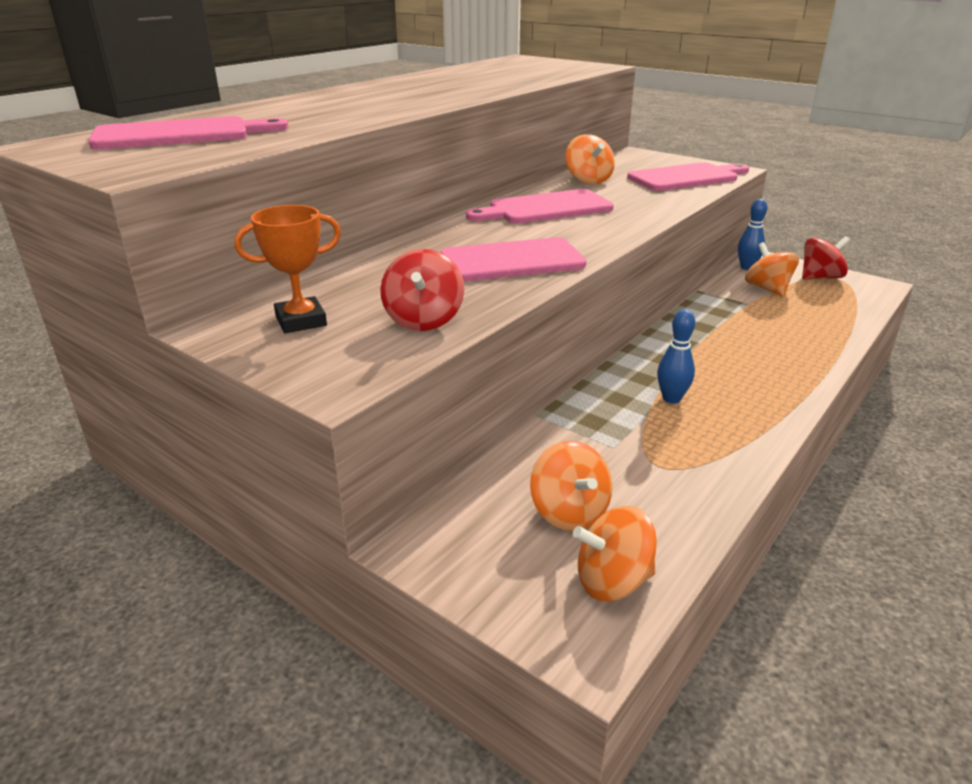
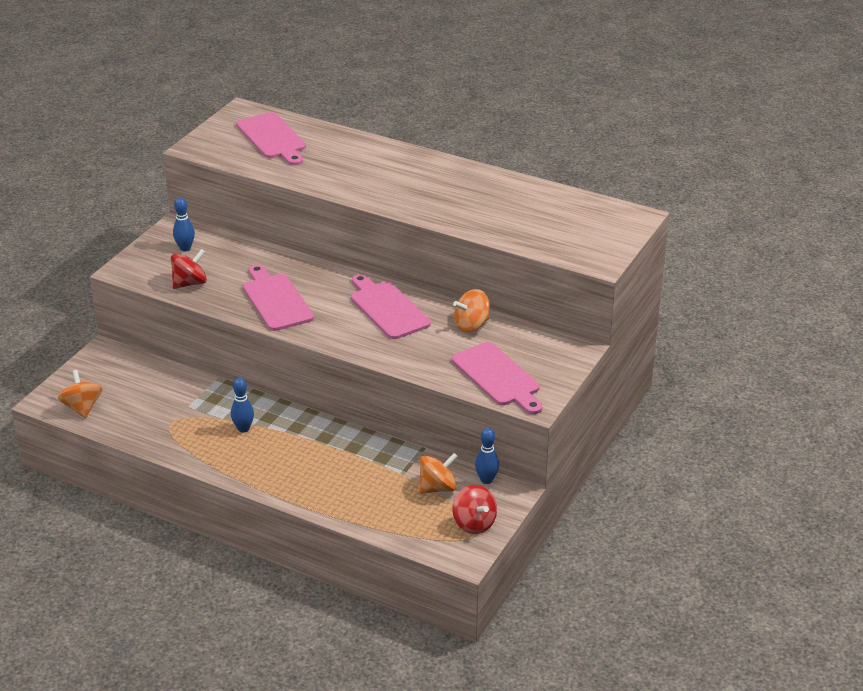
camera: 80 degrees right, 5 degrees up
orange trophy [234,205,341,333] -> blue bowling pin [173,197,195,251]
red spinning top [380,249,464,331] -> red spinning top turned 150 degrees clockwise [171,249,207,289]
orange spinning top [530,441,612,531] -> none

